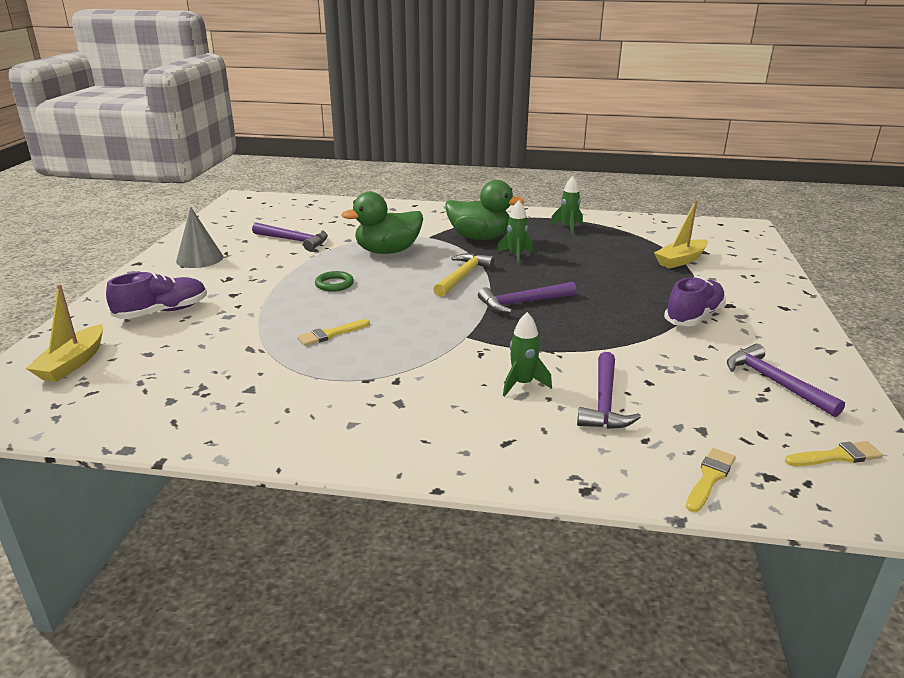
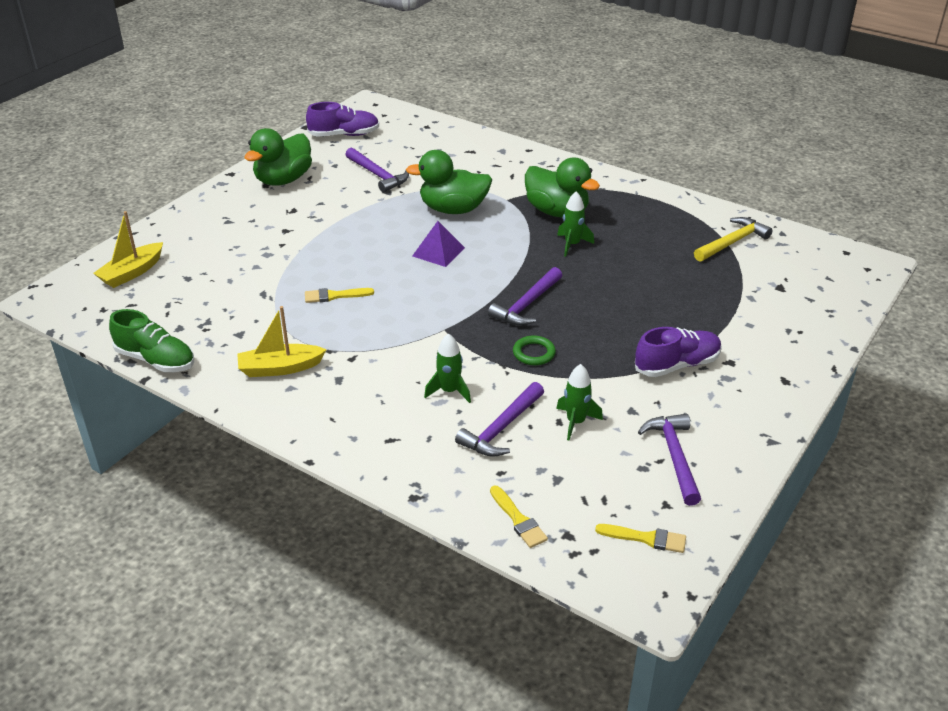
camera: 25 degrees right, 10 degrees up
purple shoe [106,272,207,319] -> purple shoe moved to [306,102,379,137]
grey cone [176,207,223,268] -> green duck [244,128,312,186]
green ring [315,271,354,292] -> green ring moved to [513,335,556,365]
yellow hammer [433,253,495,297] -> yellow hammer moved to [694,217,773,262]
purple hammer [478,282,577,313] -> purple hammer turned 60 degrees counterclockwise [488,267,562,326]
green rocket [550,176,583,234] -> green rocket moved to [556,364,603,440]
yellow boat [654,200,708,269] -> yellow boat moved to [237,306,327,377]
yellow brush [686,448,736,512] -> yellow brush turned 90 degrees clockwise [490,486,548,548]
none -> green shoe [109,309,194,372]
none -> purple pyramid [412,221,465,267]

